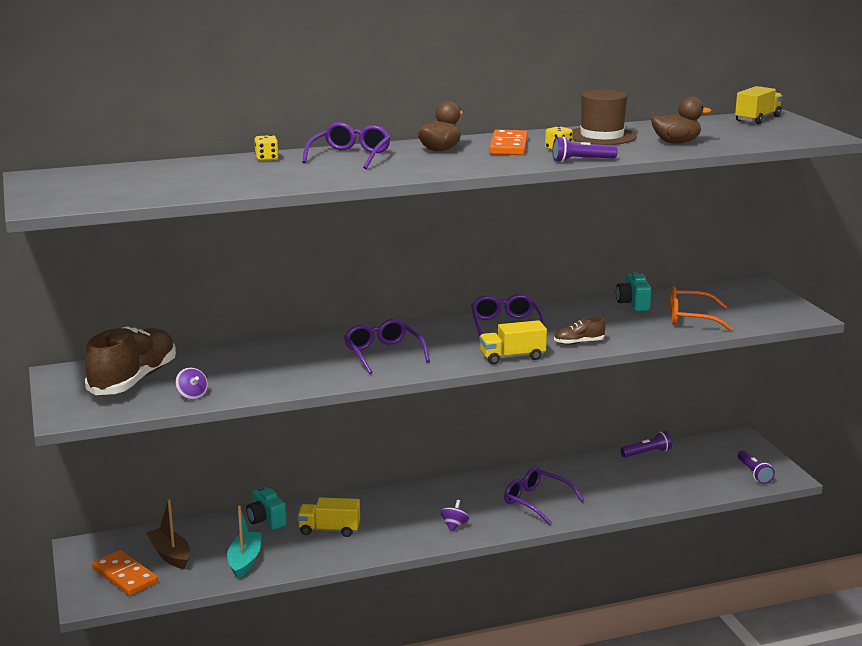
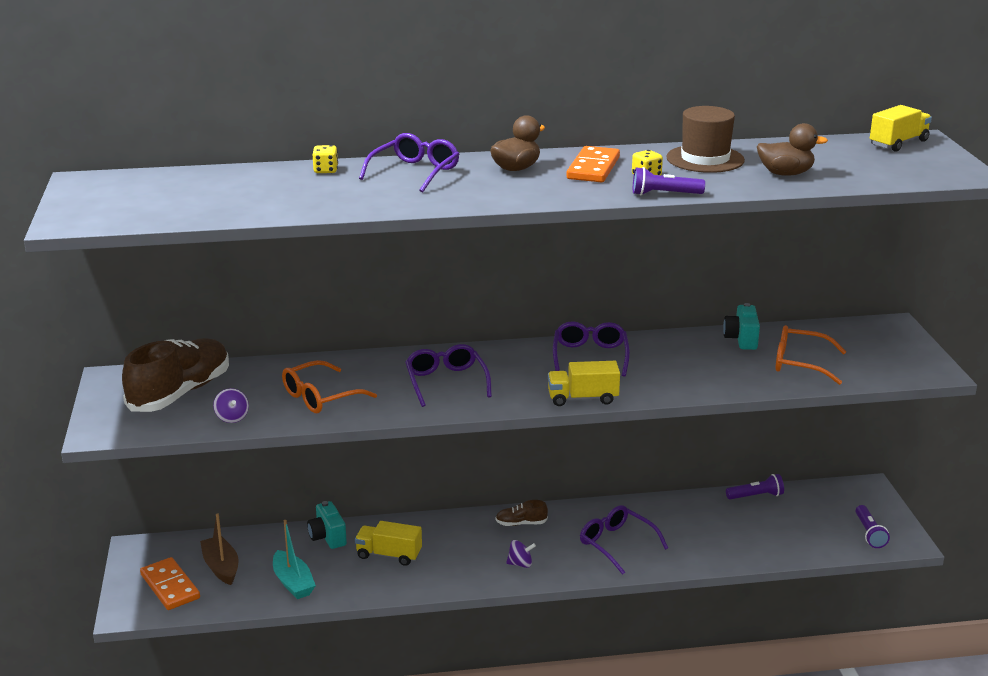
camera: 10 degrees right, 5 degrees up
turquoise boat [227,506,262,579] -> turquoise boat turned 135 degrees clockwise [273,520,316,599]
purple spinning top [440,500,469,532] -> purple spinning top turned 60 degrees clockwise [506,540,536,568]
brown shoe [554,317,605,345] -> brown shoe moved to [495,500,548,526]
none -> orange glasses [282,360,377,413]

